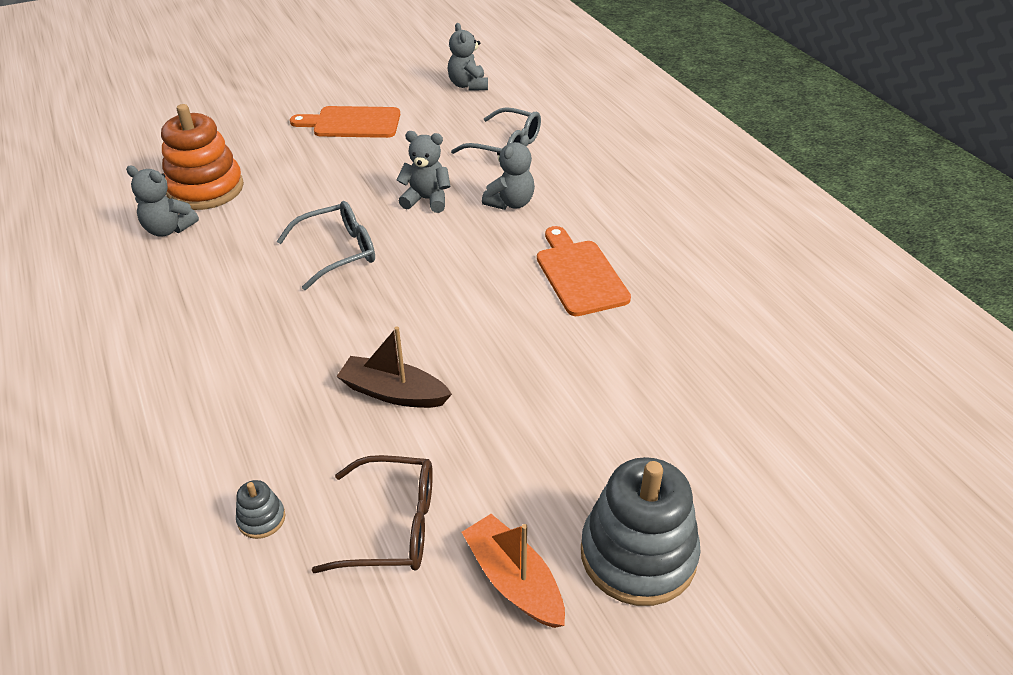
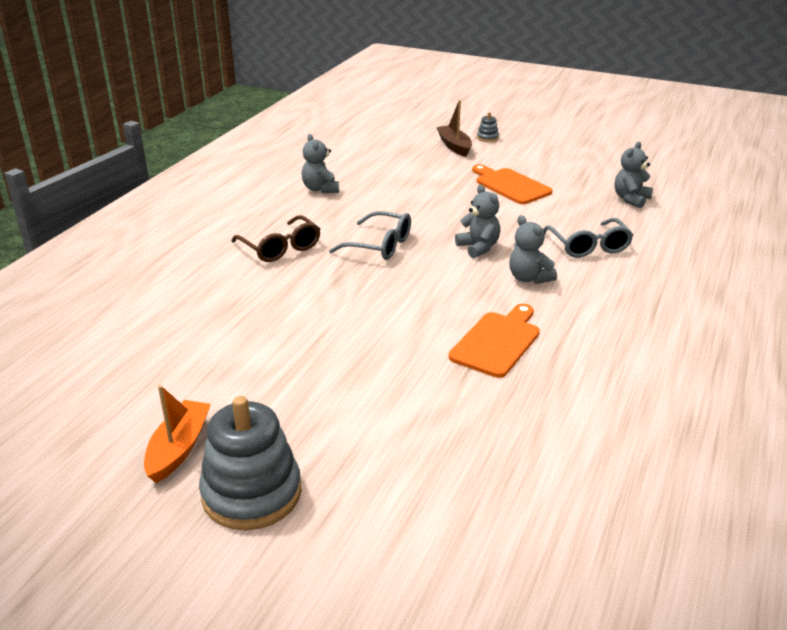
camera: 50 degrees right, 10 degrees down
orange stacking toy [161,104,244,210] -> none
grey stacking toy [236,480,285,539] -> grey stacking toy moved to [477,112,499,142]
brown glasses [312,455,433,573] -> brown glasses moved to [231,215,320,262]
brown boat [336,327,452,408] -> brown boat moved to [436,100,472,157]
grey teddy bear [482,135,535,210] -> grey teddy bear turned 60 degrees clockwise [509,215,557,284]

